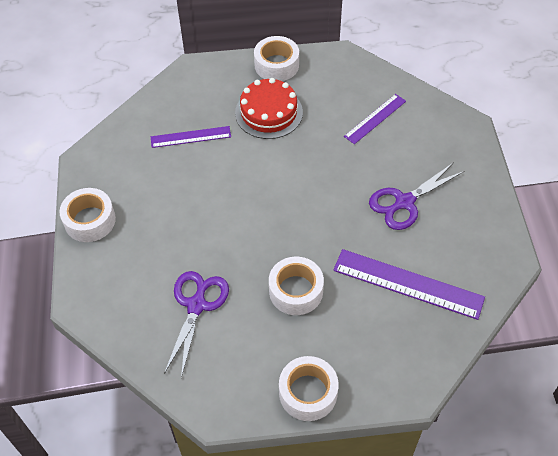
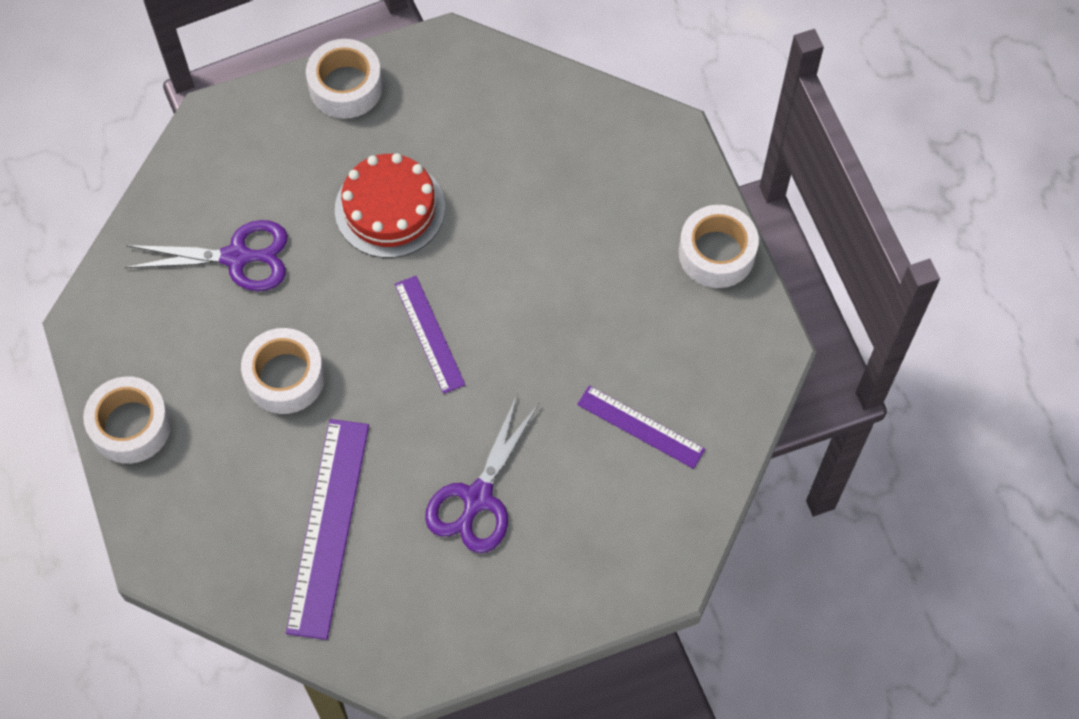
camera: 75 degrees right, 10 degrees up
purple ruler [151,126,231,148] -> purple ruler moved to [395,276,465,394]
red cake [235,78,303,139] -> red cake moved to [335,153,445,258]
purple scissors [369,162,464,230] -> purple scissors turned 105 degrees counterclockwise [425,395,539,553]

